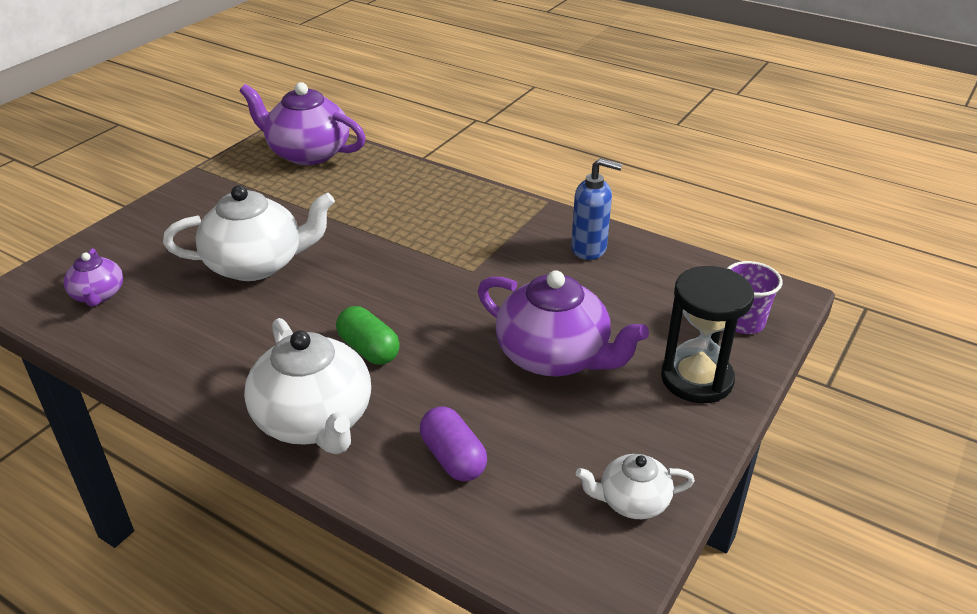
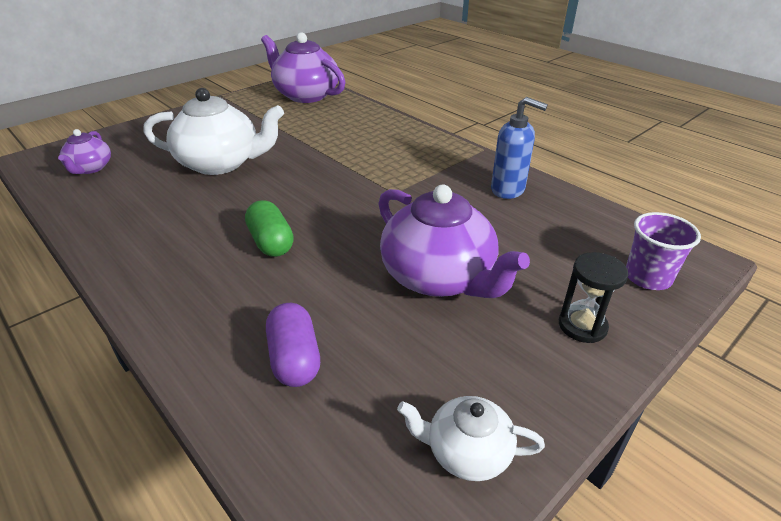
camera: 15 degrees right, 0 degrees up
white teapot [244,318,371,454] -> none
black hourglass [661,266,754,403] -> black hourglass [559,252,629,343], size x0.61

